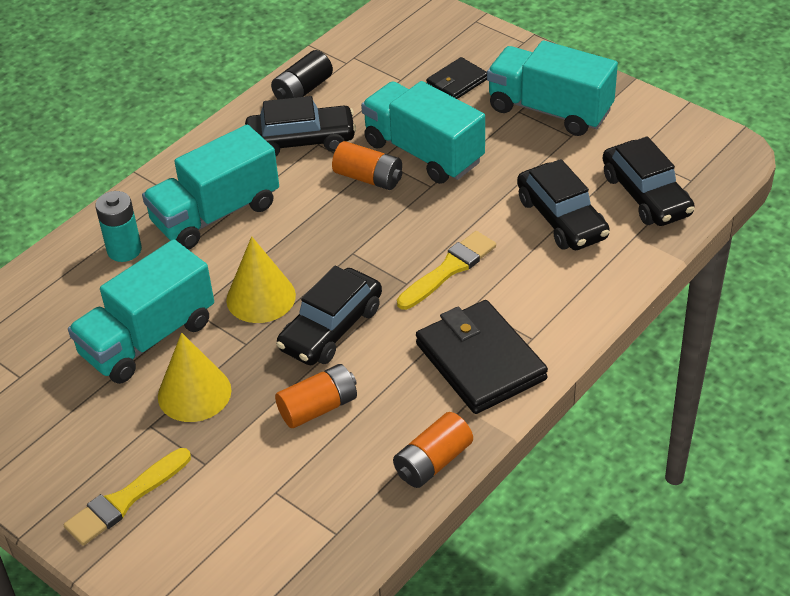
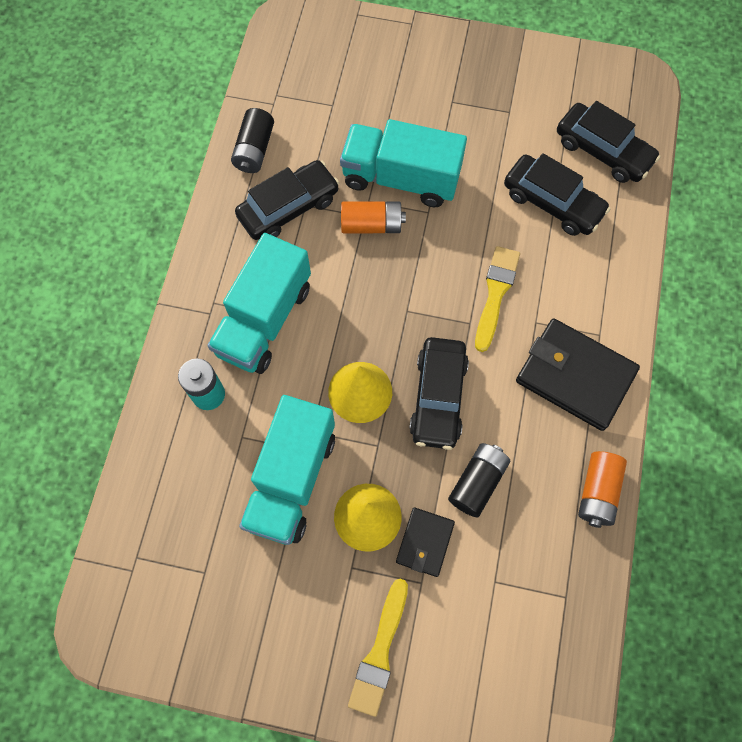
camera: 30 degrees left, 25 degrees up
orange battery [275,364,357,428] -> black battery [448,443,510,517]
black wallet [426,57,487,99] -> black wallet moved to [396,508,455,577]
turquoise truck [487,40,618,136] -> none

